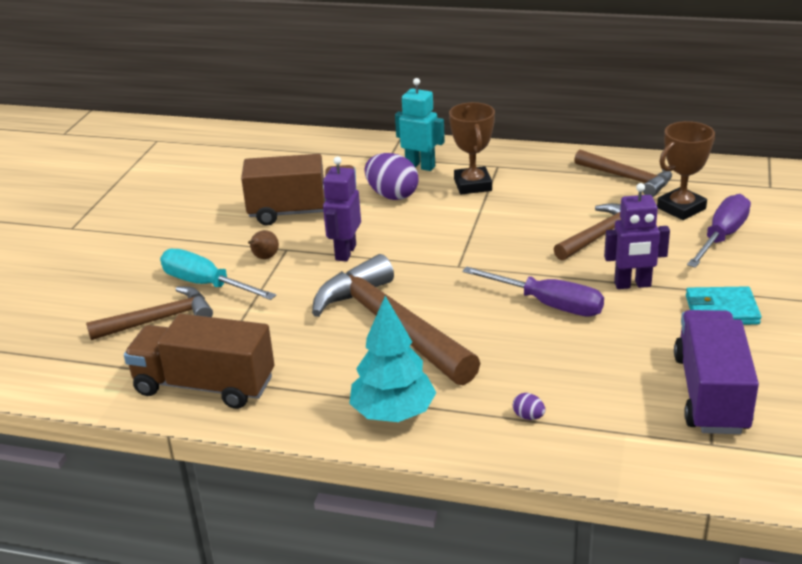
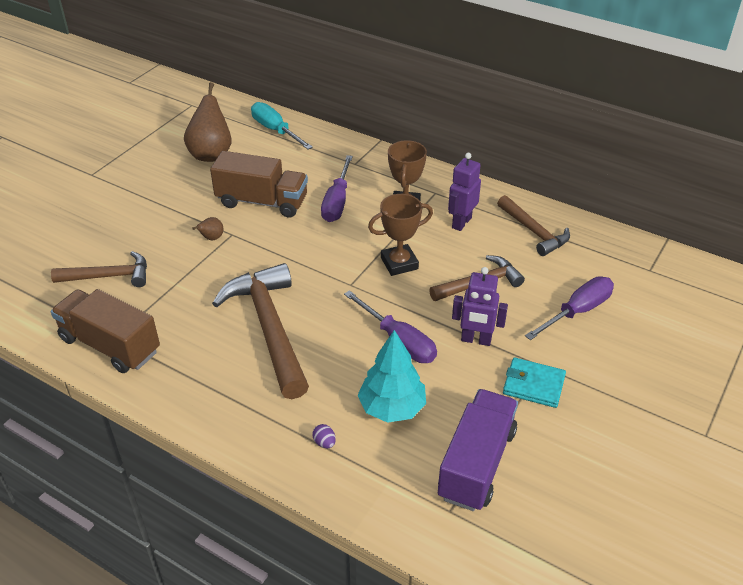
camera: 15 degrees right, 10 degrees up
turquoise screwdriver [160,249,276,300] -> turquoise screwdriver moved to [251,102,313,149]
purple robot [323,157,361,262] -> purple robot moved to [448,153,481,231]
turquoise tree [349,296,436,422] -> turquoise tree moved to [358,330,426,423]
purple egg [365,153,419,200] -> purple screwdriver [321,155,353,222]
turquoise robot [395,78,445,171] -> none
brown trophy [657,121,715,220] -> brown trophy moved to [368,194,433,276]
none -> brown pear [184,82,231,162]

